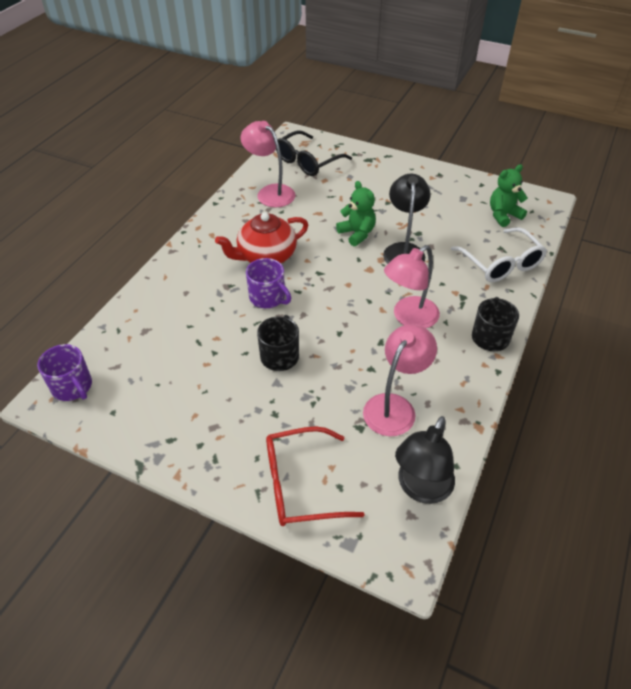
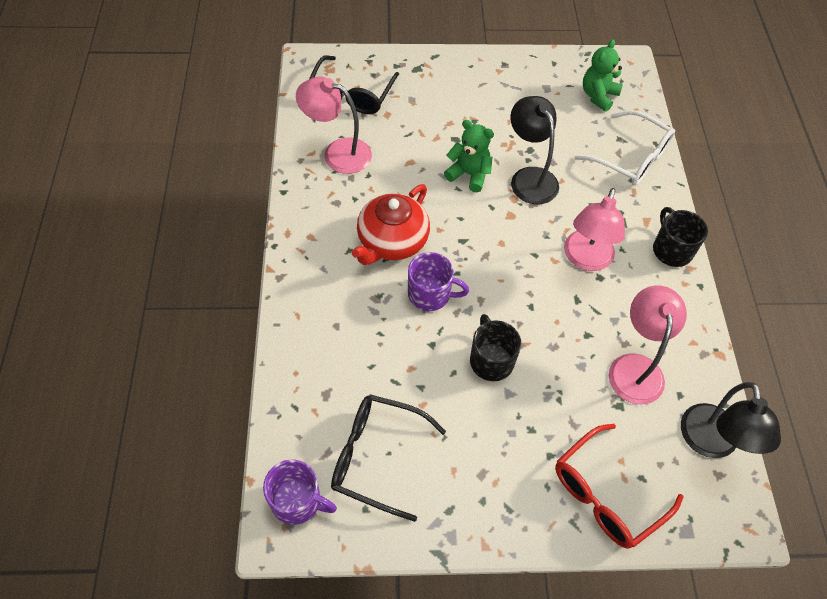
camera: 30 degrees left, 10 degrees up
none -> black glasses [331,394,446,522]

